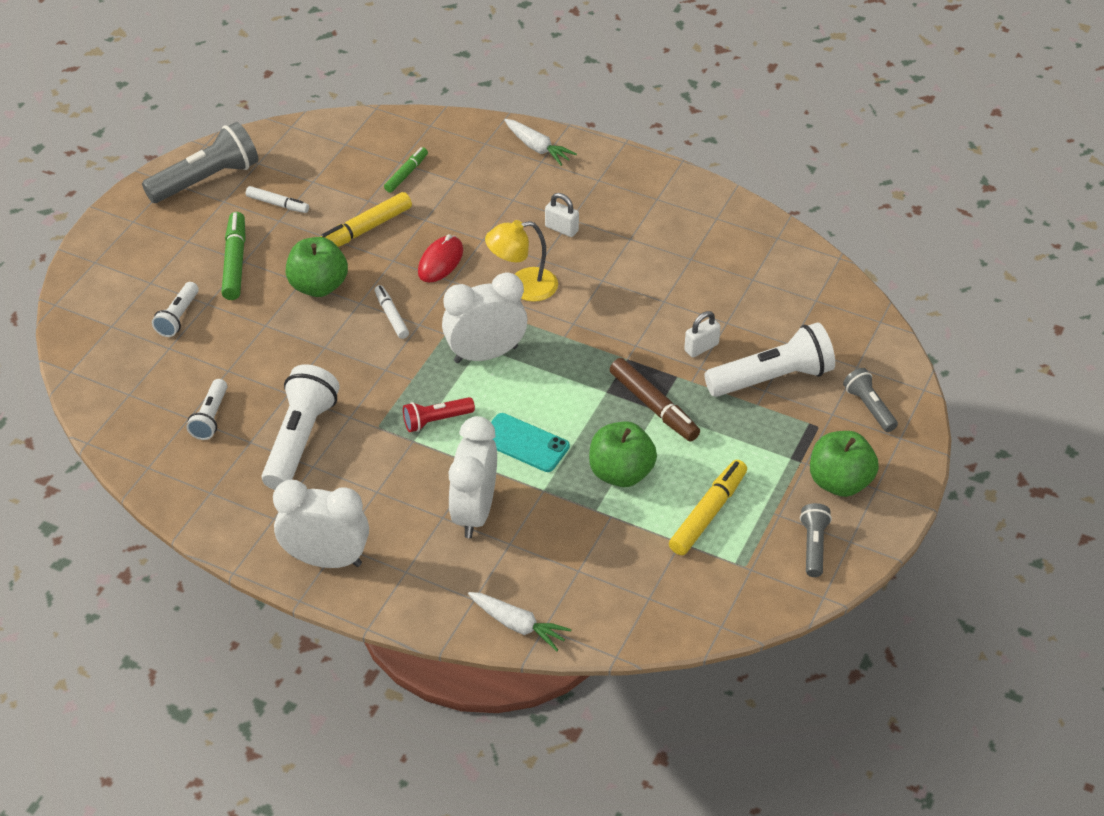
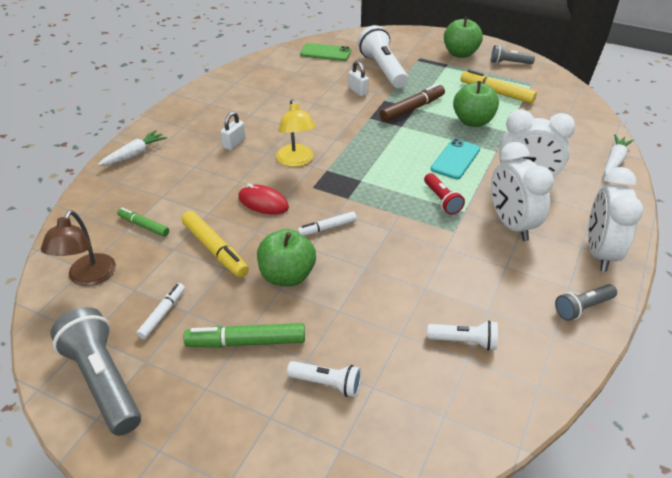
camera: 90 degrees left, 5 degrees down
white flashlight [262,364,339,490] -> none
white clock [442,272,528,363] -> white clock moved to [491,142,554,241]
grey flashlight [843,368,898,432] -> grey flashlight moved to [555,284,617,321]
none -> brown lamp [41,210,116,286]
none -> green phone [300,43,351,61]

